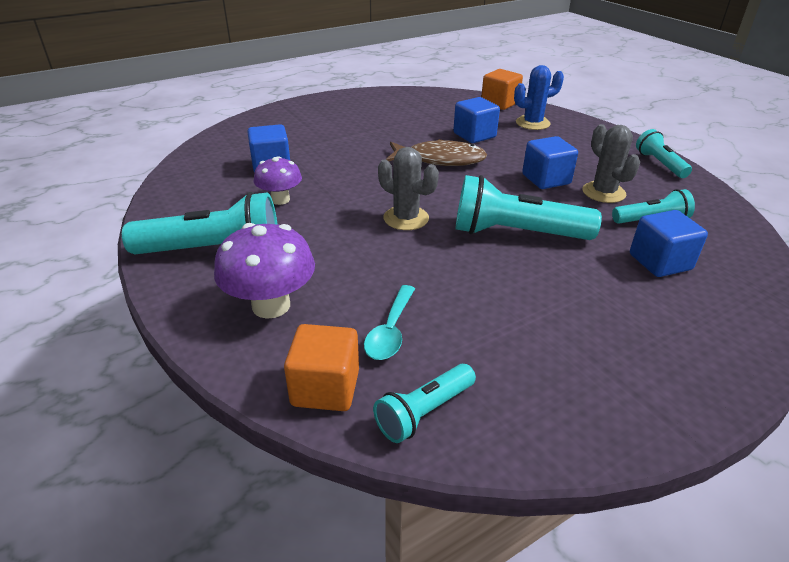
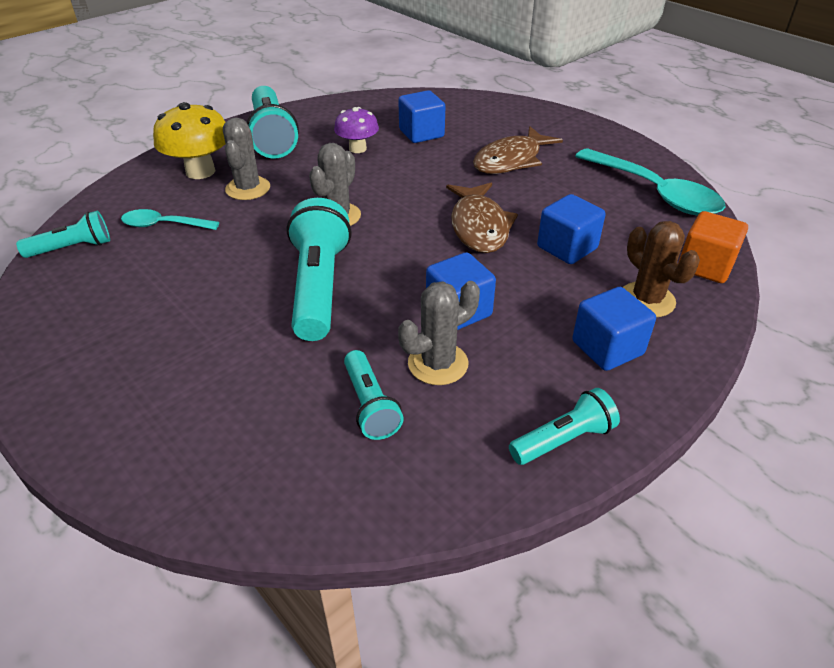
camera: 80 degrees right, 5 degrees up
purple mushroom [214,223,315,319] -> yellow mushroom [153,102,226,179]
orange cube [284,324,359,411] -> none
turquoise flashlight [373,364,476,443] -> turquoise flashlight turned 120 degrees clockwise [16,211,110,258]
blue cactus [514,65,564,130] -> brown cactus [623,221,700,317]
blue cube [630,210,708,277] -> blue cube moved to [572,287,656,371]
none -> grey cactus [223,117,270,200]
none -> brown fish [473,126,563,174]
none -> turquoise spoon [575,148,725,215]

